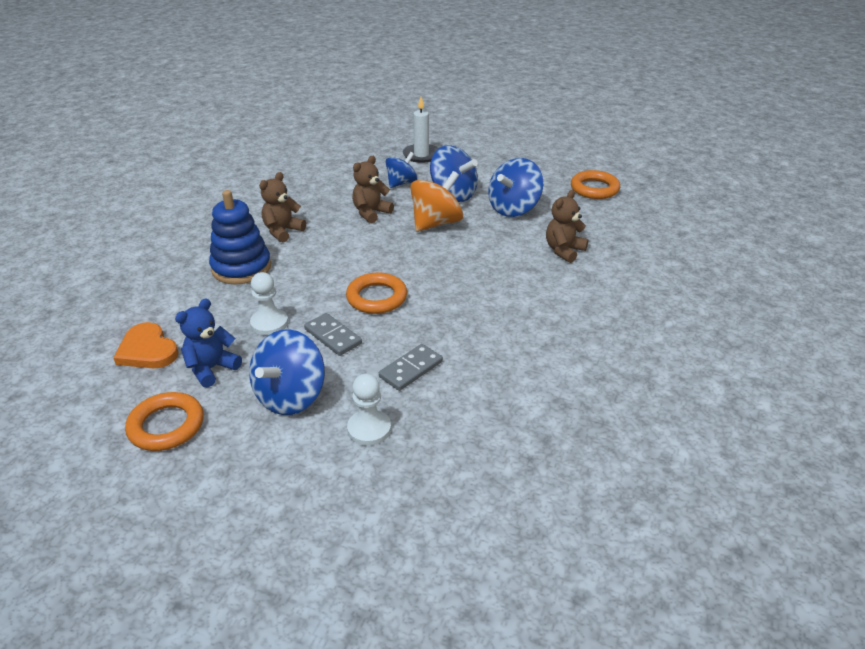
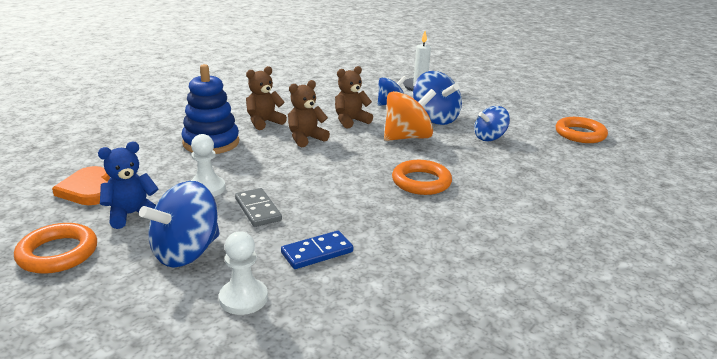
camera: 15 degrees right, 10 degrees down
orange ring [346,272,407,314] -> orange ring moved to [392,160,452,195]
grey domino [379,344,443,391] -> blue domino [281,231,353,269]
blue spinning top [488,158,543,217] -> blue spinning top [474,106,510,141], size x0.65
brown teddy bear [546,190,588,263] -> brown teddy bear moved to [288,80,330,147]

